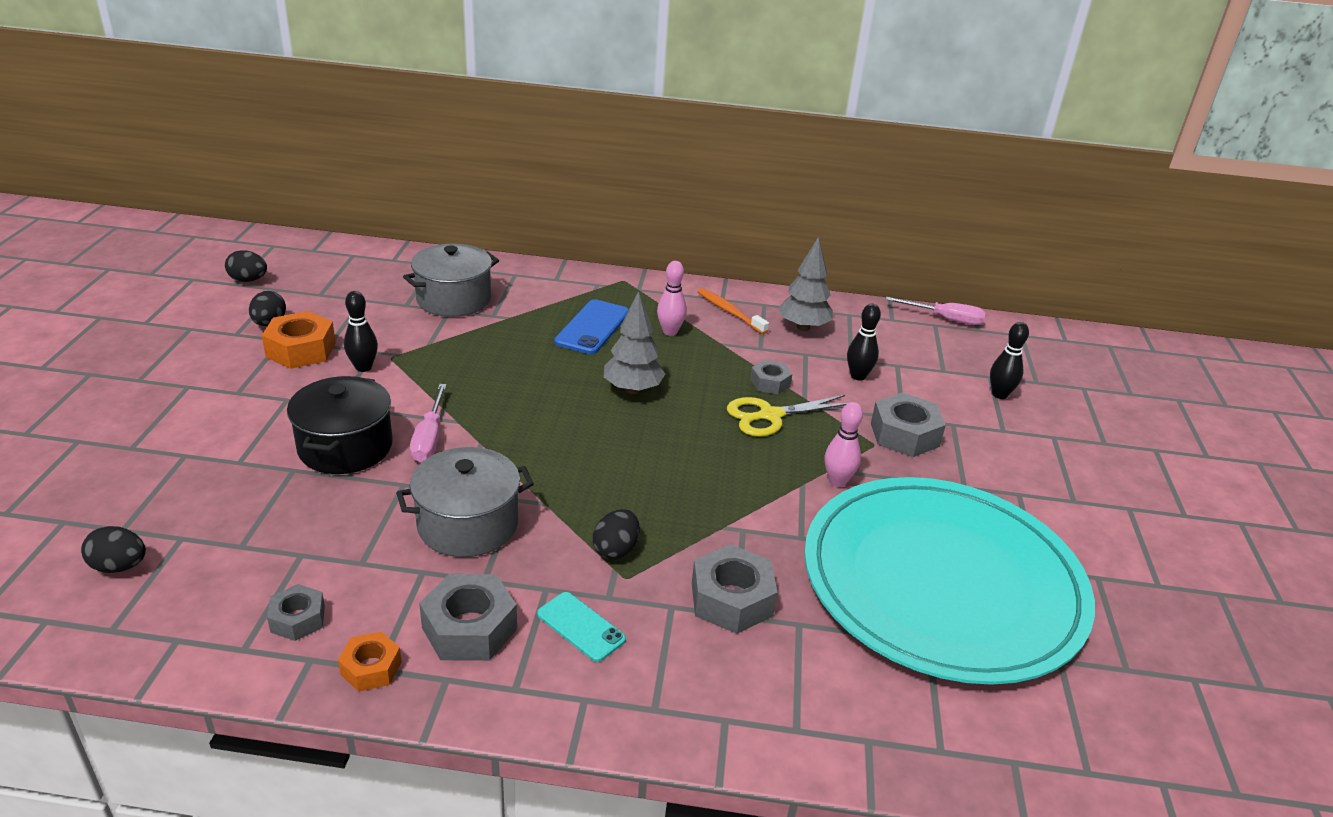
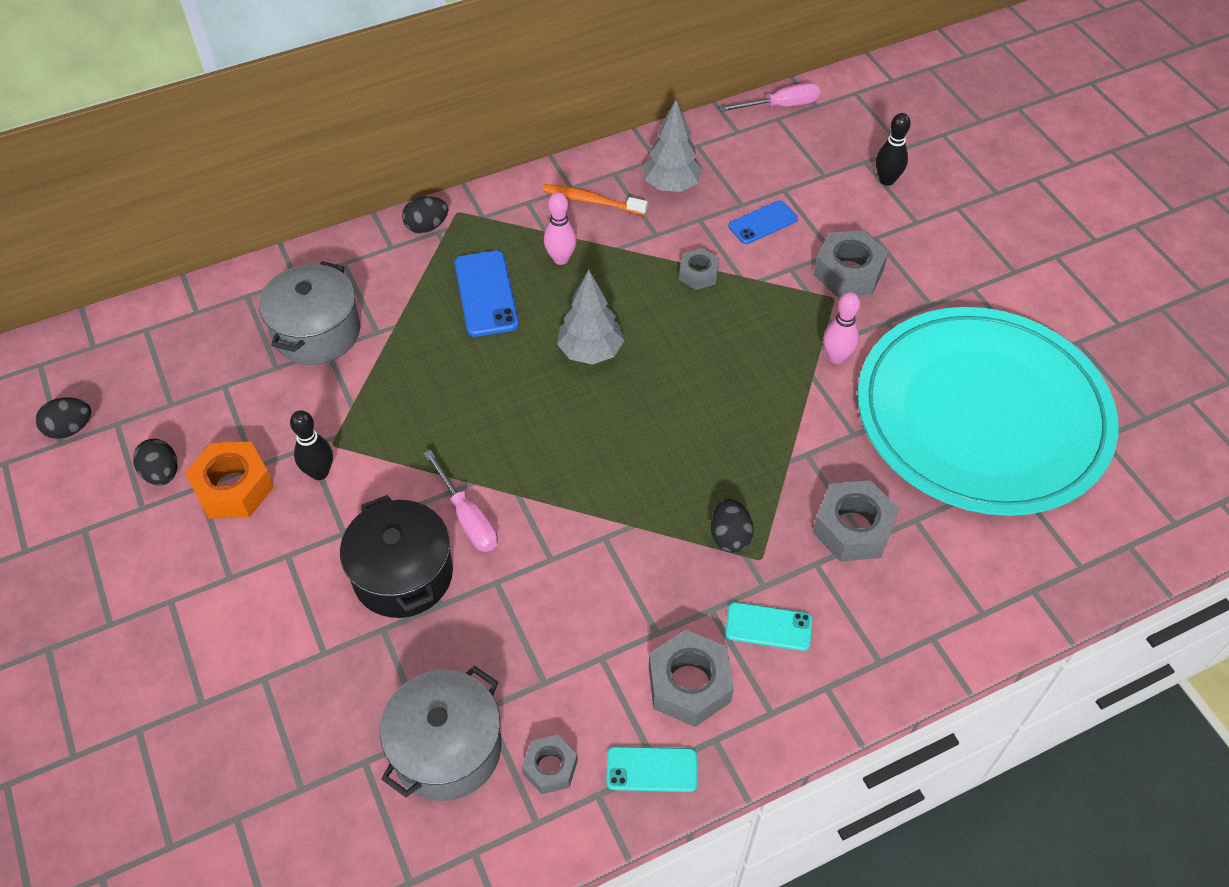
camera: 30 degrees left, 20 degrees up
black egg [81,526,146,573] -> black egg moved to [402,196,448,233]
orange nut [338,631,402,692] -> turquoise phone [606,746,697,792]
grey pot [396,447,534,557] -> grey pot moved to [380,666,501,801]
yellow scissors [727,395,848,436] -> none
black bowling pin [847,304,881,381] -> blue phone [728,200,798,244]

